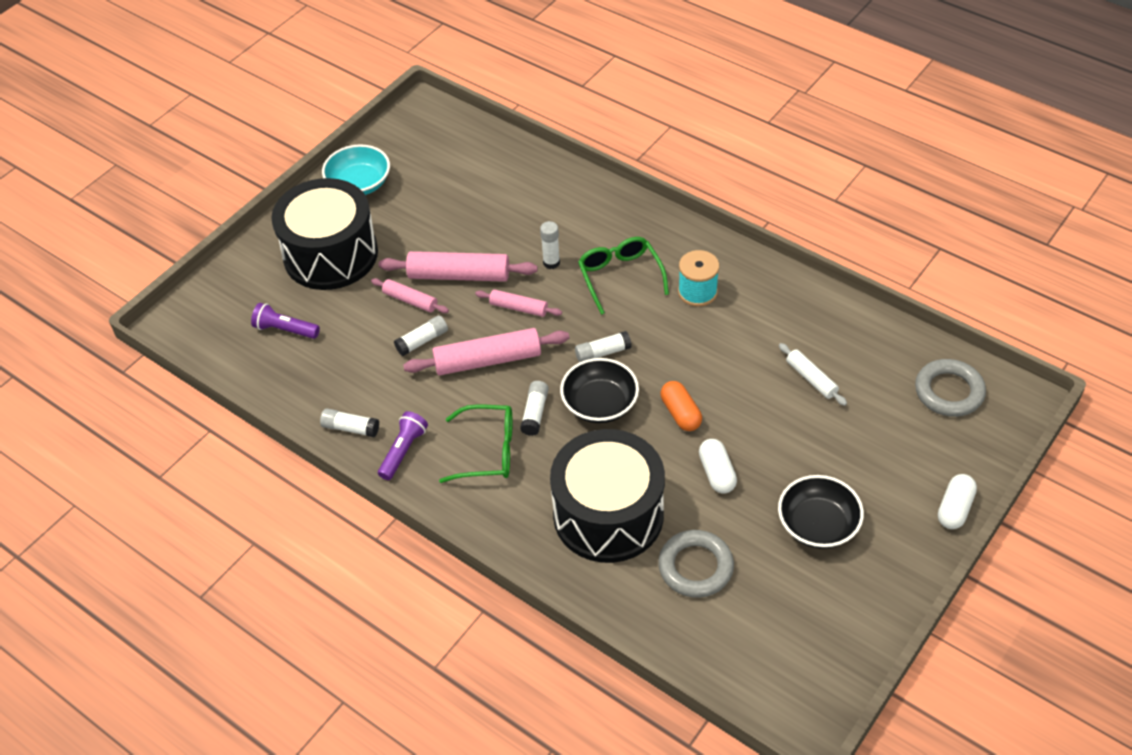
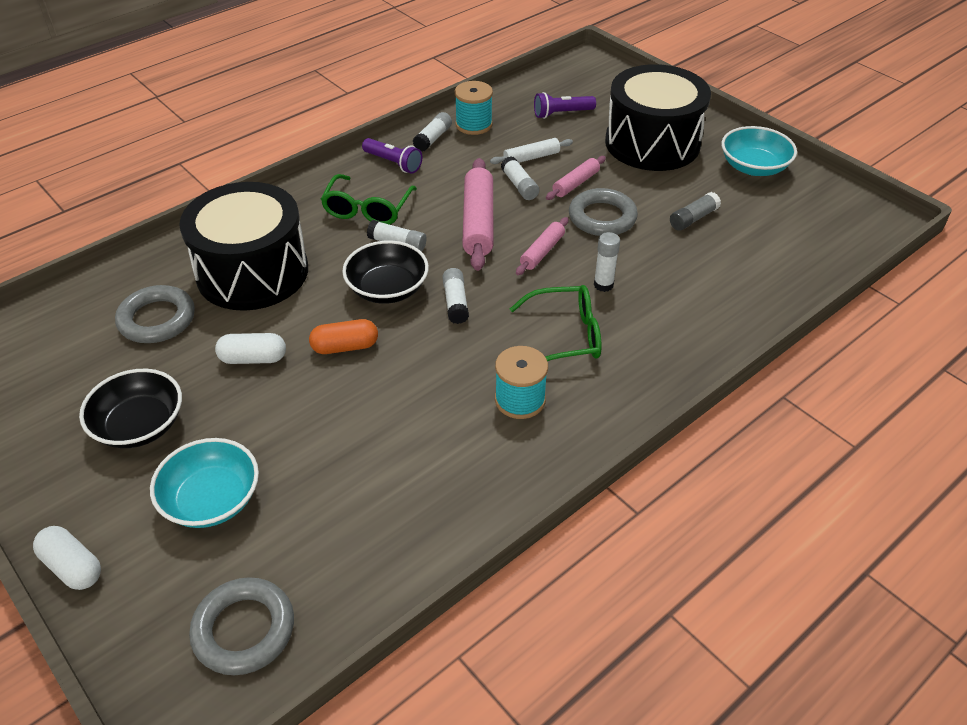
camera: 100 degrees right, 5 degrees down
purple flashlight [251,303,320,339] -> purple flashlight turned 135 degrees counterclockwise [534,92,596,119]
pink rolling pin [379,251,538,282] -> grey ring [569,188,638,236]
white rolling pin [779,343,847,406] -> white rolling pin moved to [490,138,573,164]
none -> turquoise bowl [150,438,259,528]
none -> turquoise spool [455,81,493,135]
none -> grey glue stick [670,192,721,231]

